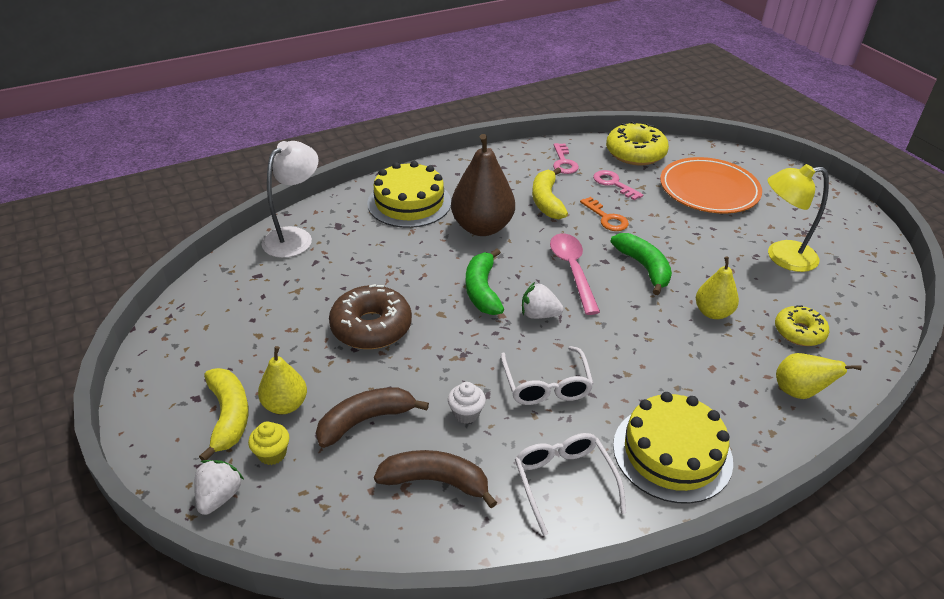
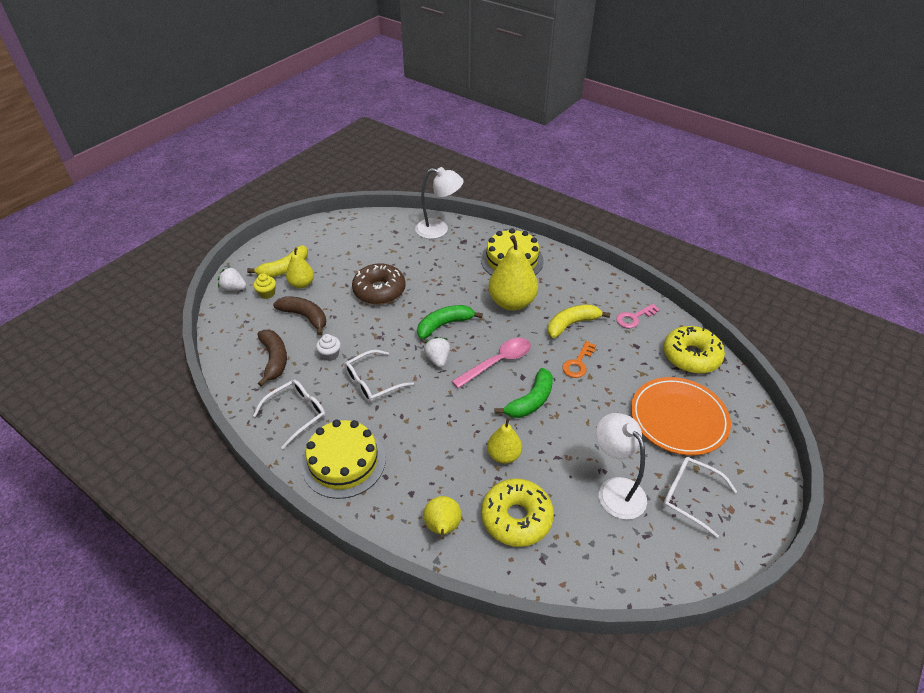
camera: 65 degrees right, 5 degrees up
white strawberry [194,460,244,515] -> white strawberry turned 150 degrees counterclockwise [218,267,247,291]
brown pear [451,134,515,236] -> yellow pear [488,235,538,311]
pink key [593,170,643,200] -> none
yellow lamp [768,164,829,272] -> white lamp [596,413,647,520]
yellow donut [775,305,829,346] -> yellow donut [481,478,554,547], size x1.58
none -> white glasses [663,457,737,538]

